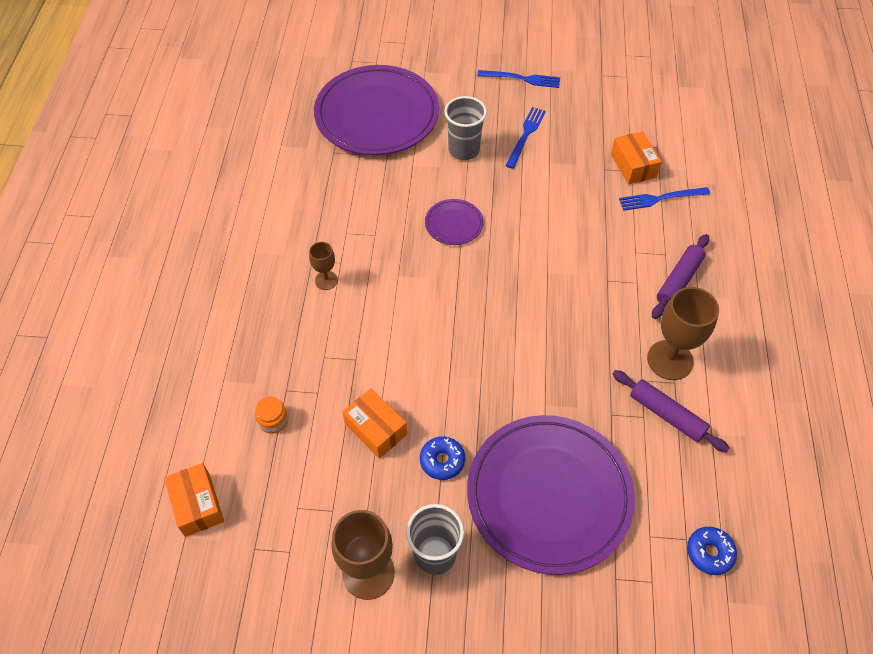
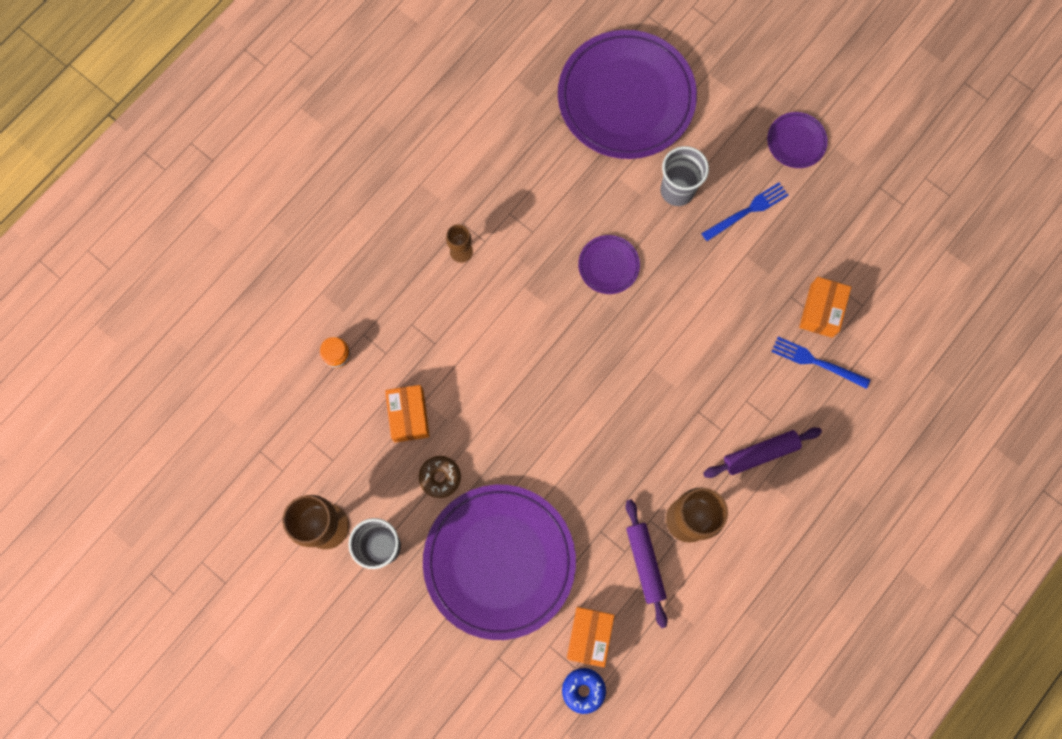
camera: 35 degrees right, 20 degrees up
orange box [164,463,224,537] -> orange box moved to [567,607,615,668]
blue donut [420,436,465,480] -> brown donut [419,456,461,498]
blue fork [477,70,560,88] -> purple plate [767,112,828,168]

